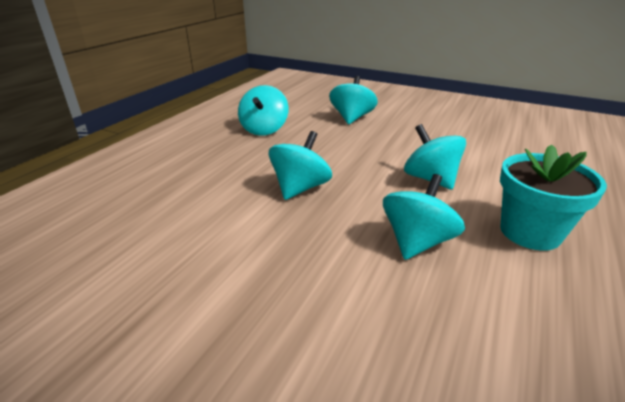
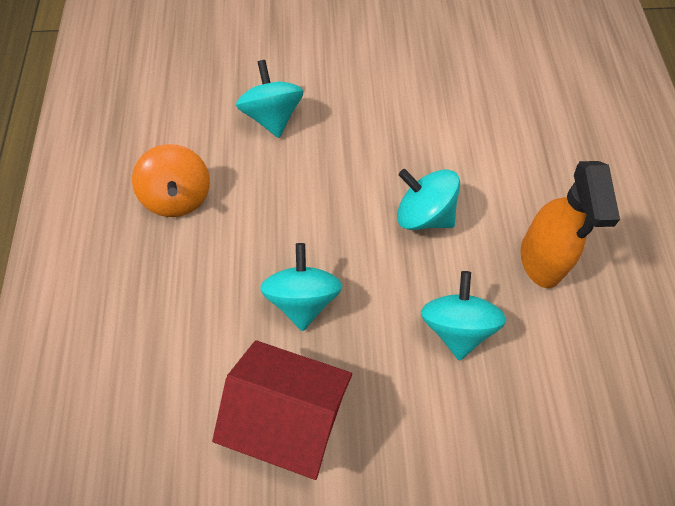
camera: 30 degrees left, 30 degrees up
turquoise spinning top [238,85,288,136] -> orange spinning top [132,144,210,217]
turquoise flower pot [500,145,607,251] -> orange spray bottle [521,161,620,288]
none -> red house [212,340,352,480]

